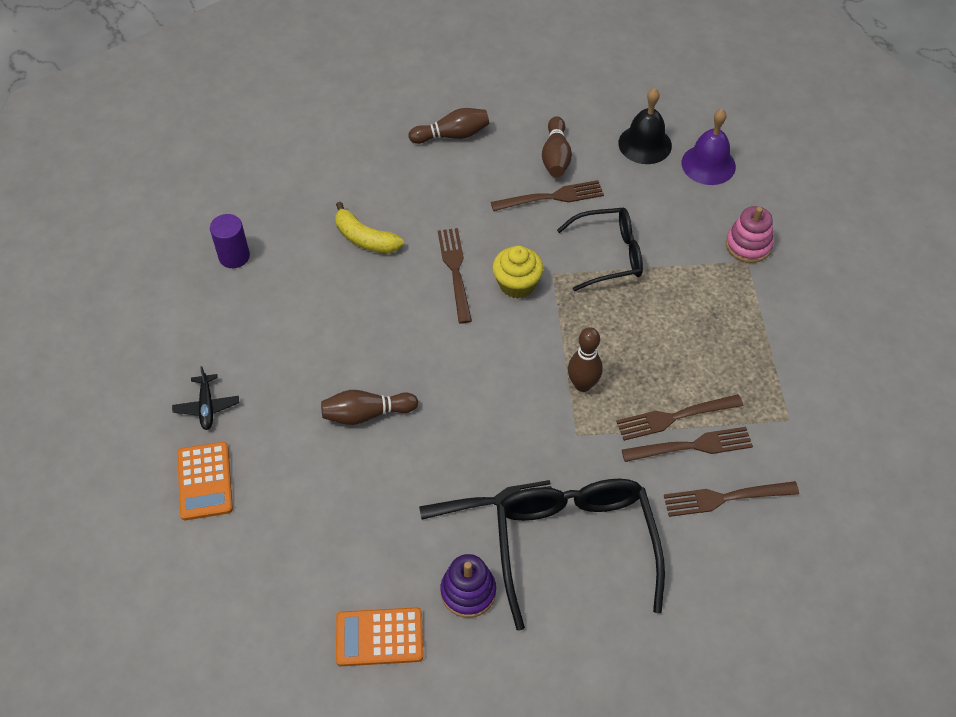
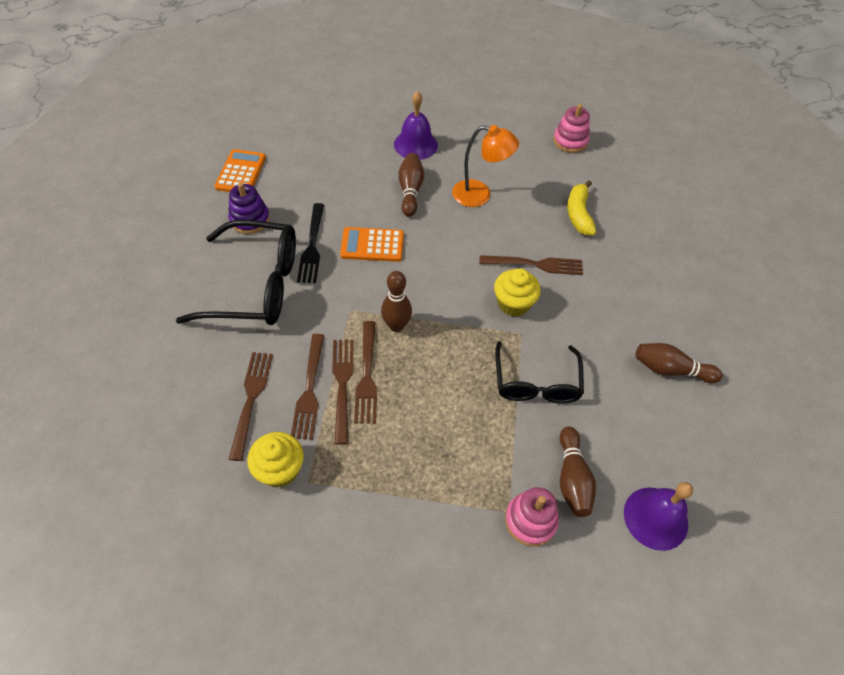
camera: 100 degrees right, 0 degrees up
black plane [172,366,239,430] -> none
orange calculator [177,442,233,520] -> orange calculator moved to [340,227,404,262]
purple cylinder [210,214,250,268] -> pink stacking toy [553,104,590,153]
yellow banana [335,202,404,254] -> yellow banana turned 45 degrees counterclockwise [567,180,596,235]
brown bowling pin [408,108,490,144] -> brown bowling pin moved to [560,426,596,517]
brown fork [491,180,604,211] -> brown fork moved to [354,321,377,424]
black bell [618,88,672,164] -> none
none -> yellow cupcake [247,432,304,487]
none -> purple bell [394,91,438,160]
none -> orange lamp [452,125,519,207]

